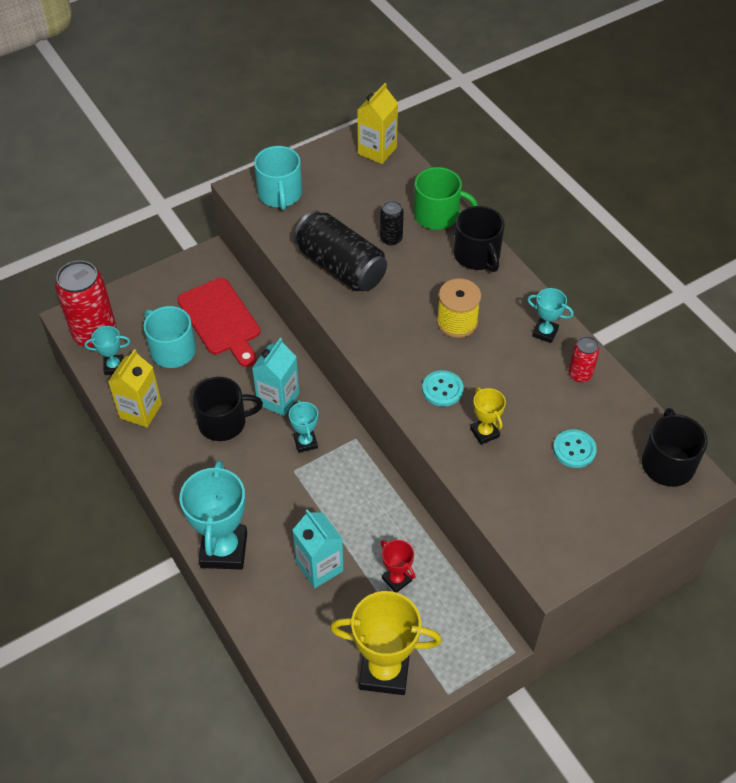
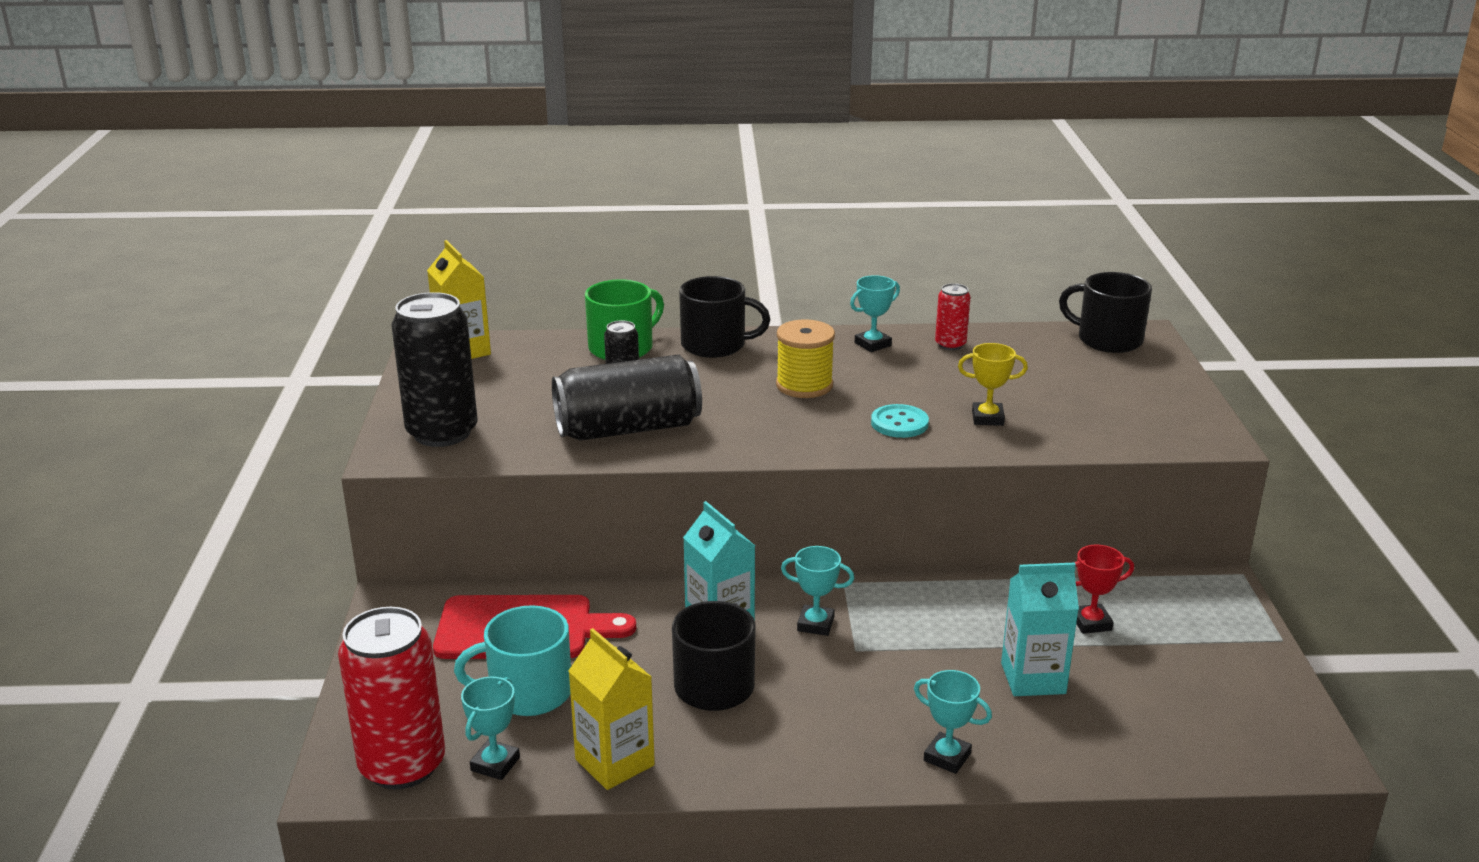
camera: 60 degrees left, 25 degrees down
turquoise trophy [180,460,247,570] -> turquoise trophy [914,670,992,774], size x0.50
turquoise mug [254,146,302,210] -> black can [392,292,478,447]
yellow trophy [330,591,442,695] -> none
turquoise button [553,429,597,468] -> none

